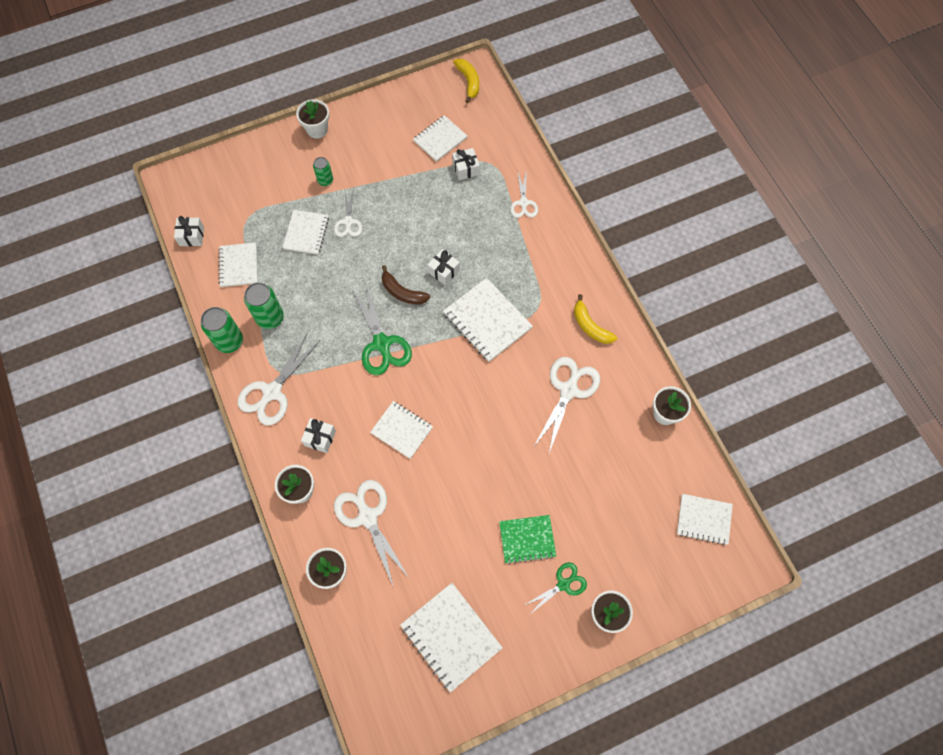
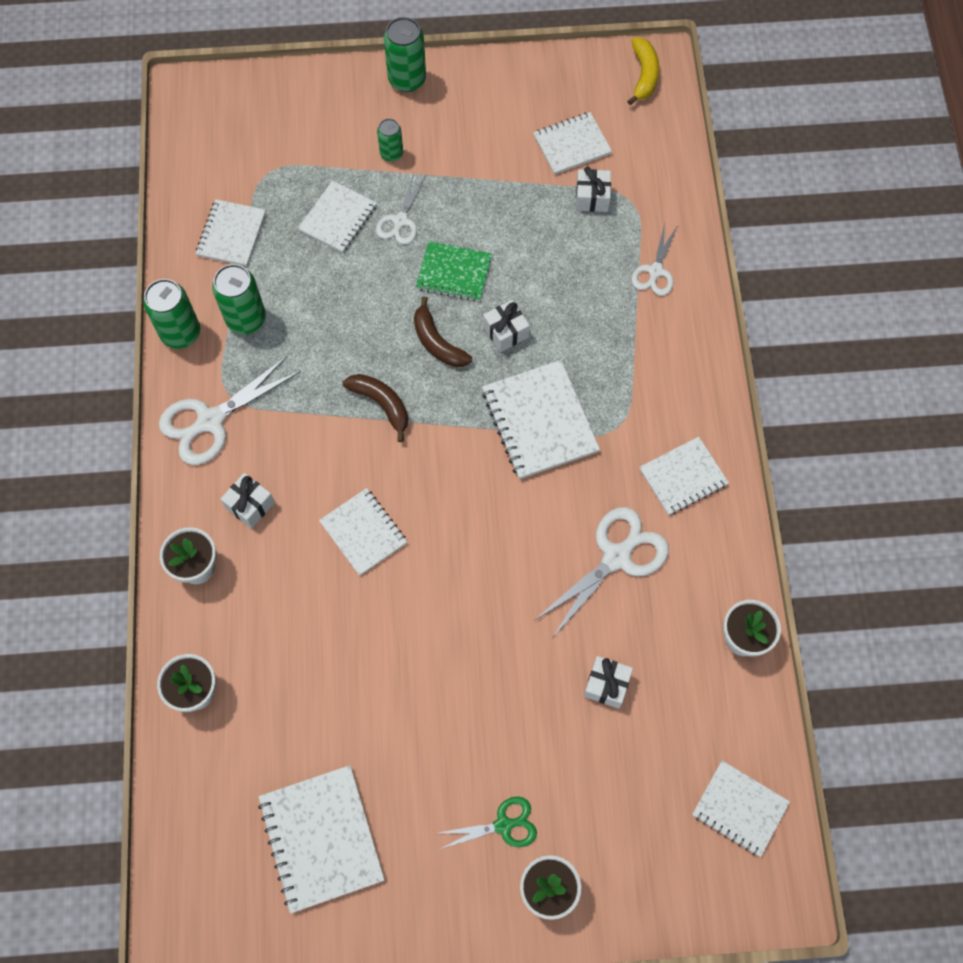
camera: 20 degrees right, 0 degrees up
white gift [174,216,204,246] -> white gift moved to [584,656,633,709]
white flower pot [296,99,329,138] -> green can [384,17,426,92]
white scissors [334,480,409,585] -> none
green scissors [352,284,412,375] -> brown banana [343,374,408,442]
green notebook [499,515,556,564] -> green notebook moved to [416,241,492,302]
yellow banana [574,294,617,344] -> white notebook [639,437,729,515]

